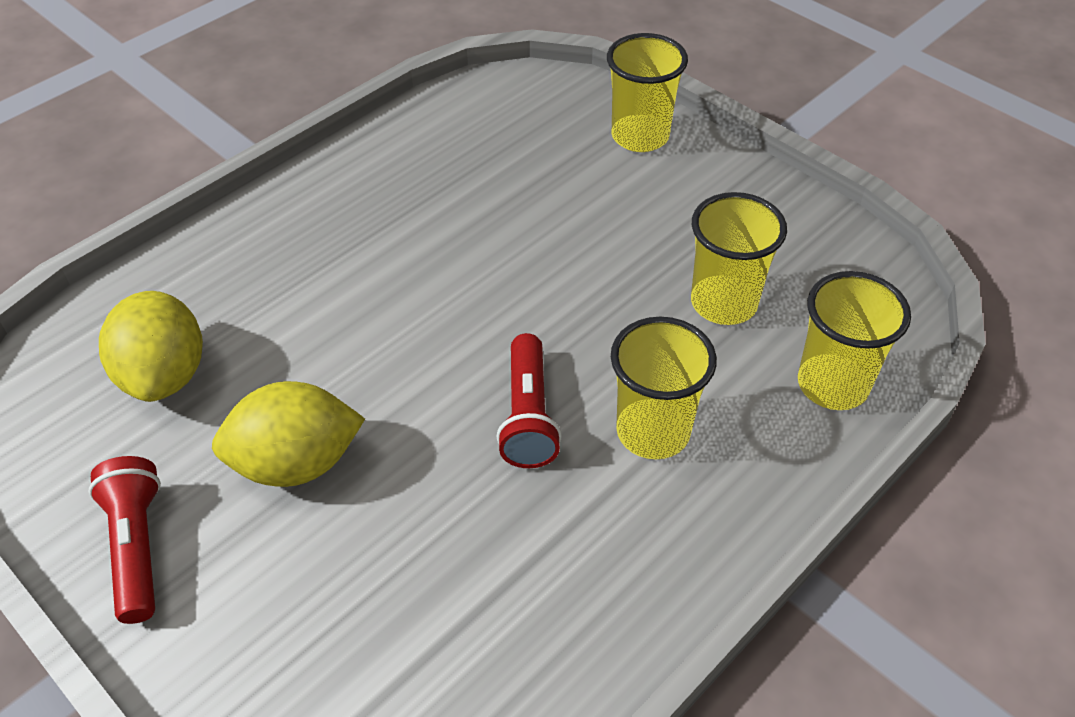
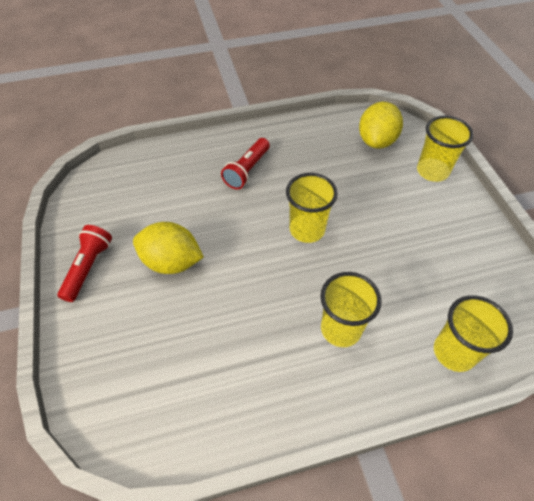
camera: 30 degrees right, 5 degrees up
yellow lemon [99,291,203,402] -> yellow lemon moved to [359,102,403,149]
red flashlight [497,333,562,468] -> red flashlight moved to [221,138,270,189]
yellow cup [691,192,787,325] -> yellow cup moved to [286,173,338,243]

